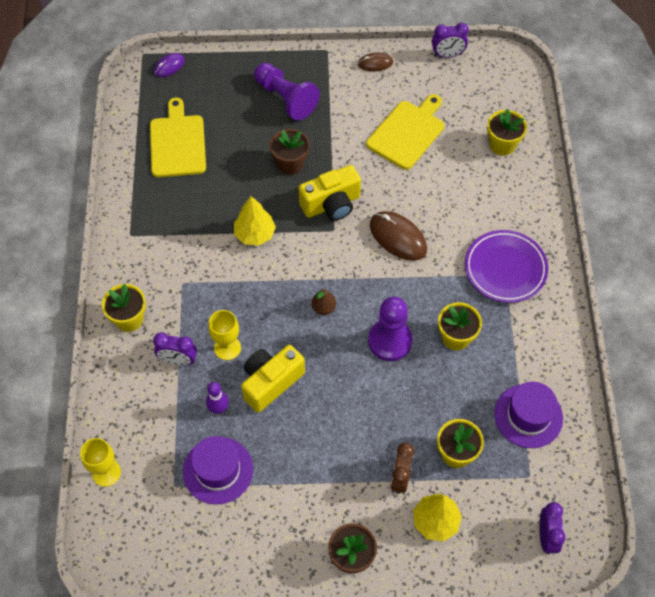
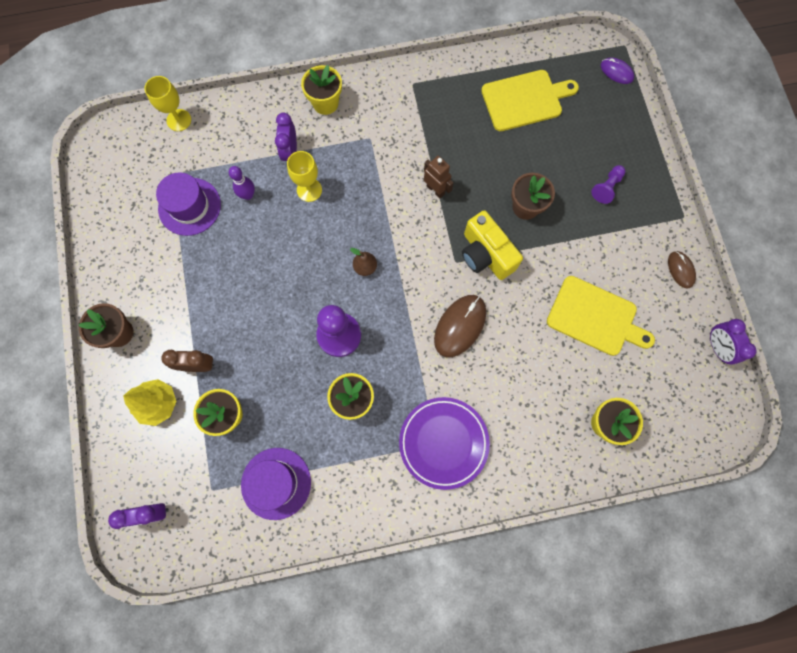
camera: 80 degrees right, 15 degrees up
yellow tree [234,196,276,246] -> brown robot [424,156,454,198]
yellow camera [241,345,305,413] -> none
purple pawn [254,63,320,120] -> purple pawn [591,165,626,204], size x0.54

